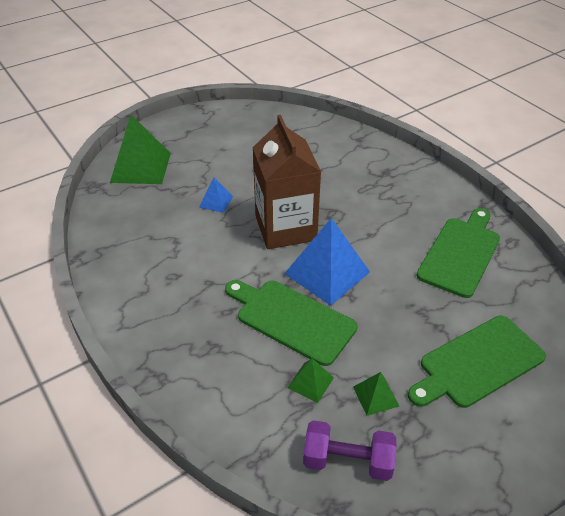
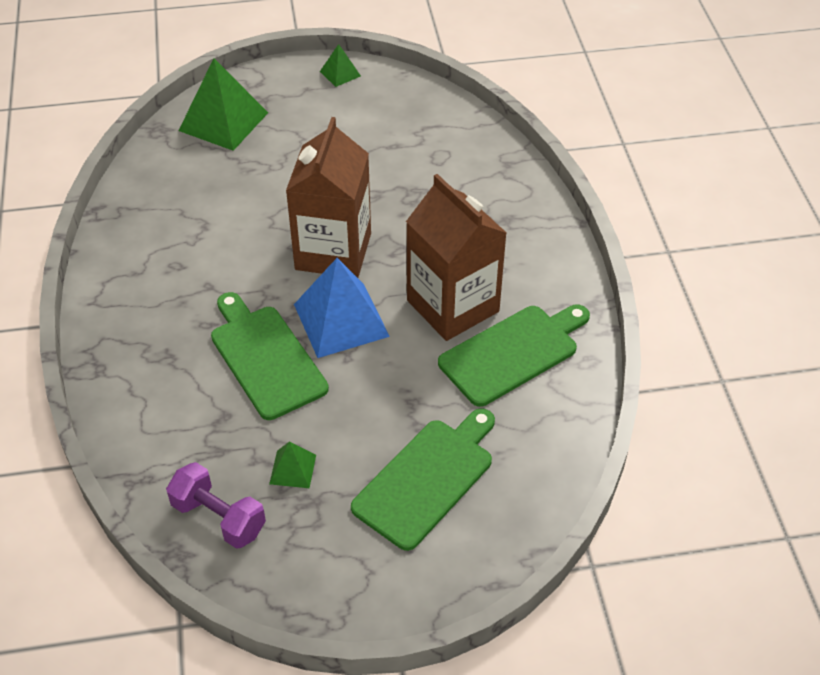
camera: 25 degrees right, 5 degrees up
blue pyramid [199,177,233,213] -> none
green pyramid [288,358,334,403] -> green pyramid moved to [320,44,361,87]
green cutting board [408,316,546,408] -> green cutting board turned 135 degrees clockwise [351,408,495,551]
none -> brown carton [406,174,507,341]

